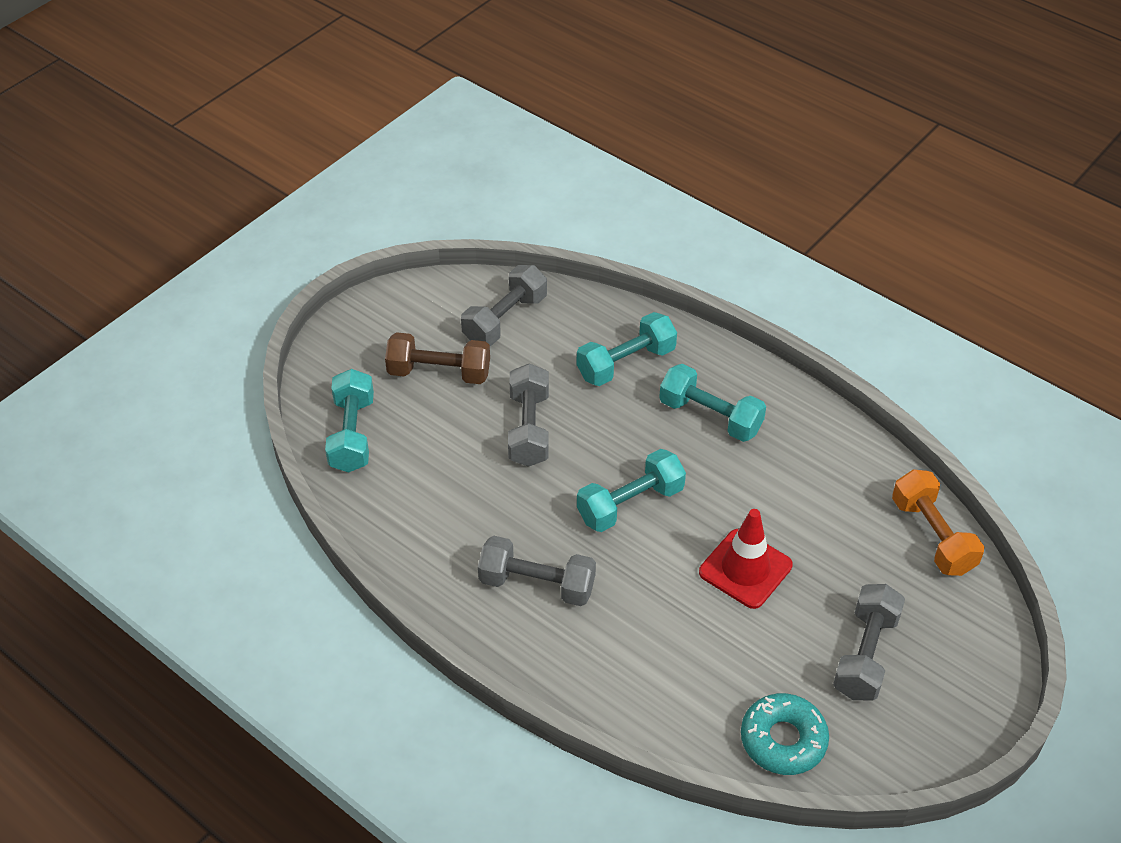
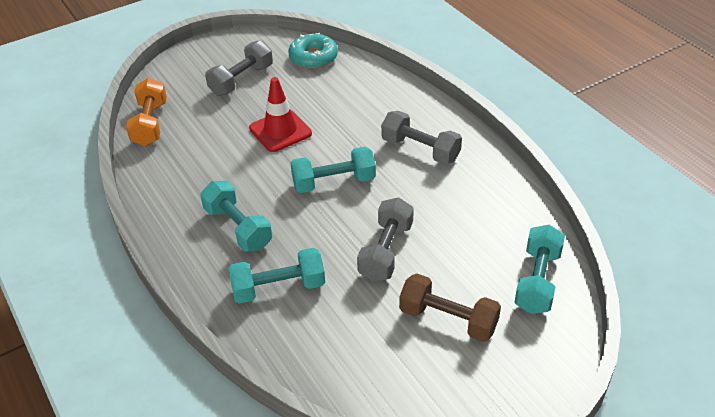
camera: 160 degrees left, 5 degrees down
grey dumbbell [461,265,547,346] -> none

